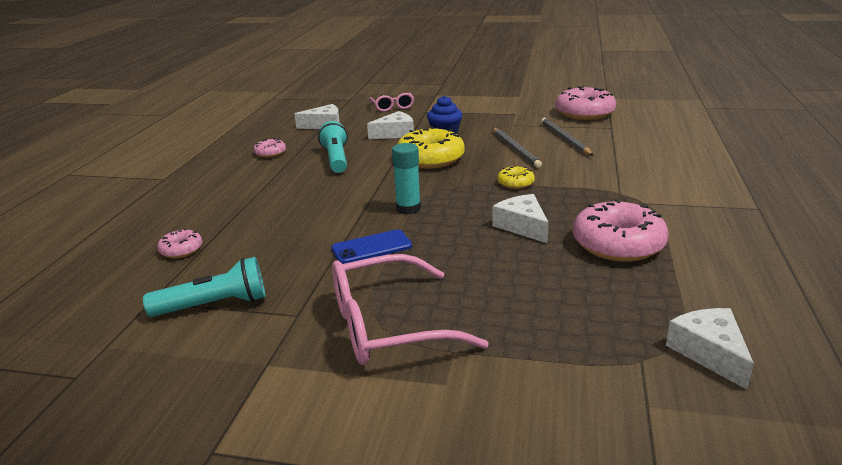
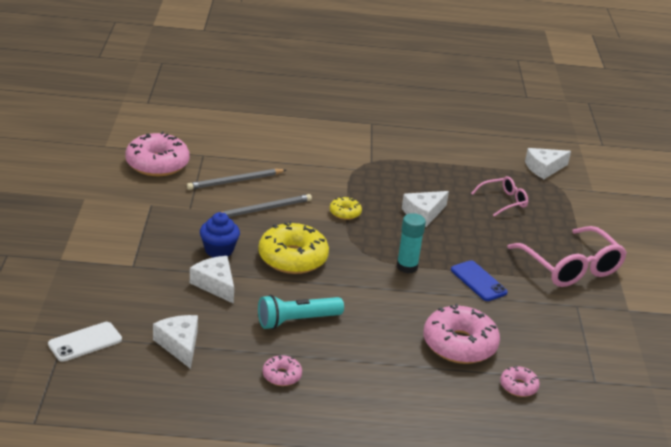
camera: 105 degrees left, 5 degrees up
turquoise flashlight [143,257,265,317] -> none
pink glasses [369,92,414,112] -> pink glasses moved to [471,176,528,217]
pink donut [573,199,669,262] -> pink donut moved to [423,303,500,364]
none -> white phone [48,322,122,362]

